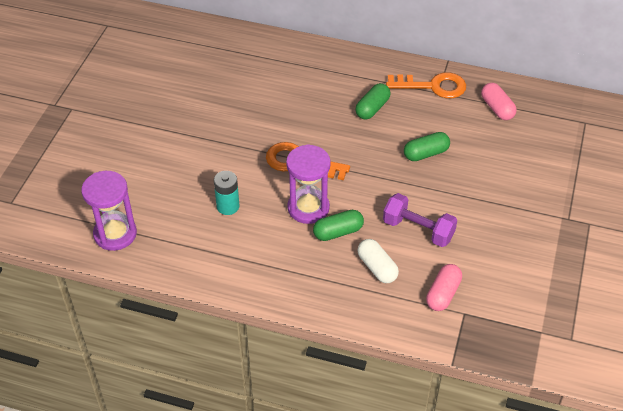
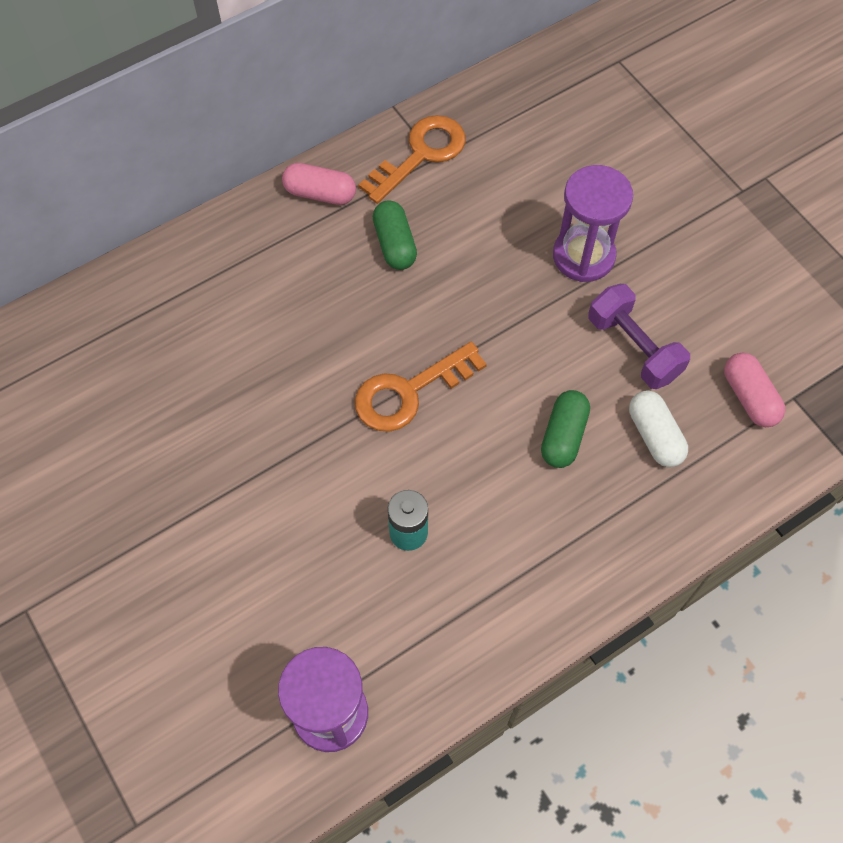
camera: 50 degrees left, 15 degrees up
purple hourglass [286,144,331,224] -> purple hourglass moved to [553,165,633,282]
white capsule [357,239,399,283] -> white capsule turned 60 degrees clockwise [629,390,688,467]
purple dumbbell [383,193,457,247] -> purple dumbbell turned 75 degrees clockwise [588,284,690,389]
green capsule [404,132,450,161] -> none
pink capsule [481,83,517,120] -> pink capsule moved to [282,163,356,205]

